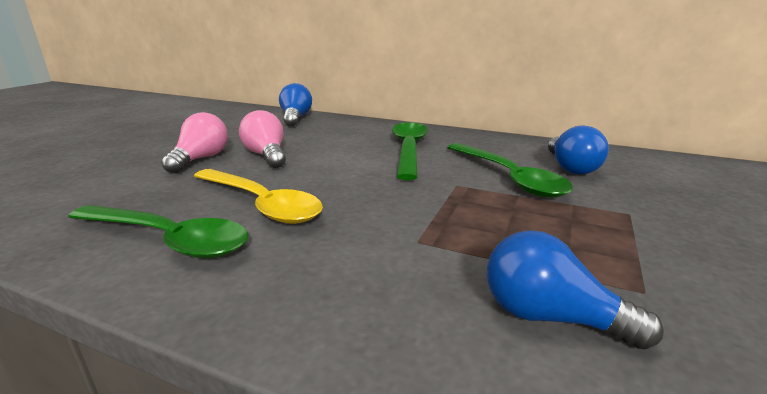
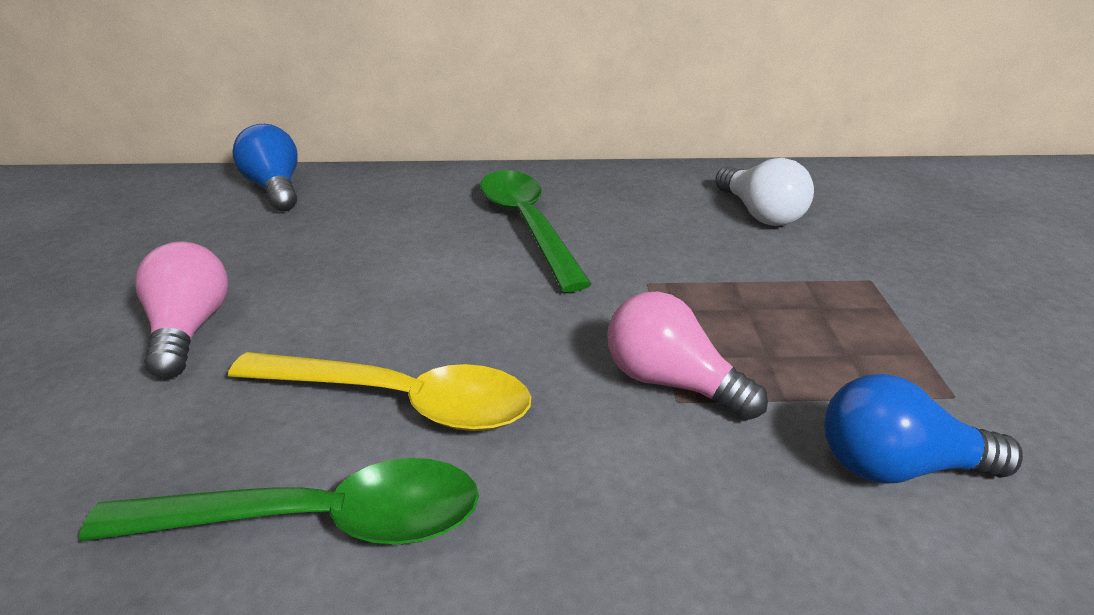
camera: 25 degrees left, 10 degrees up
pink light bulb [239,110,286,168] -> pink light bulb moved to [607,292,768,420]
green spoon [447,143,573,198] -> none
blue light bulb [548,125,609,175] -> white light bulb [715,158,814,226]

